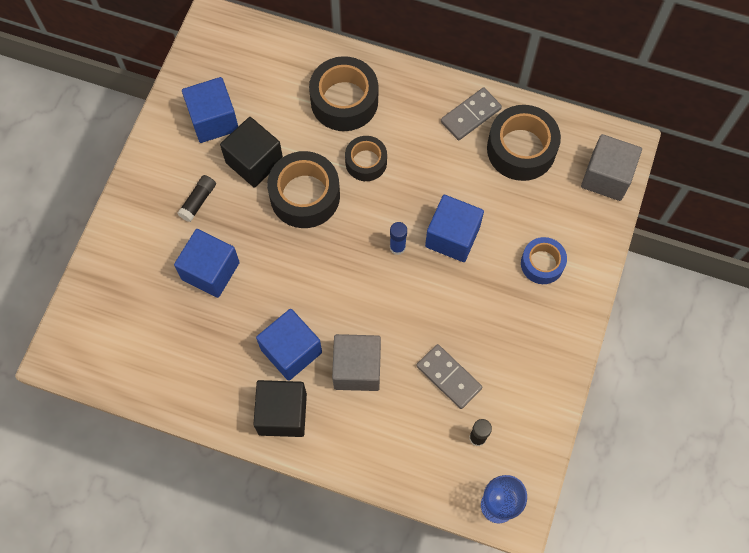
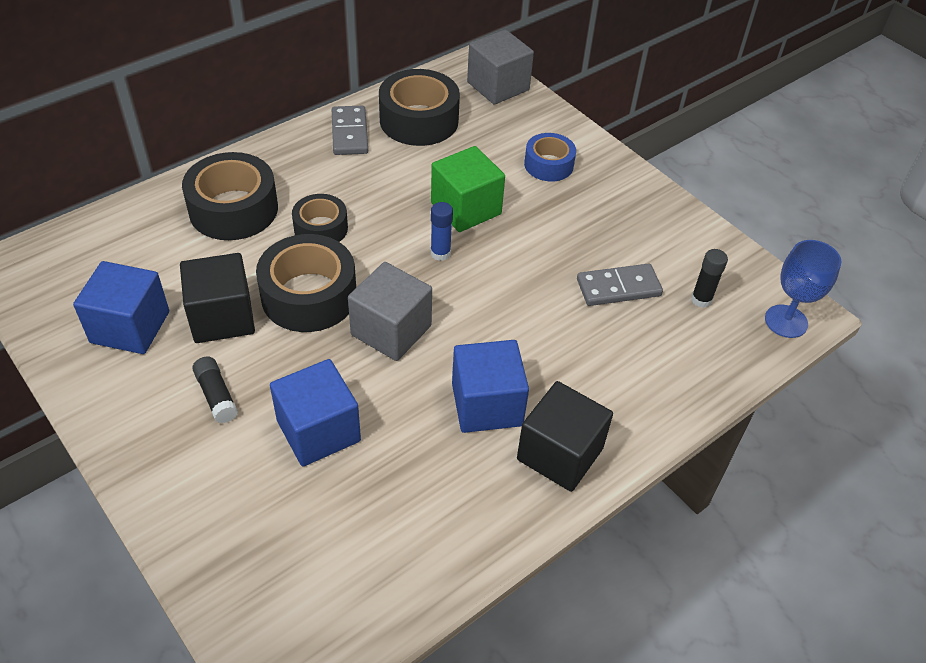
camera: 60 degrees left, 20 degrees down
grey cube [332,334,381,391] -> grey cube moved to [348,262,432,361]
blue cube [425,195,484,262] -> green cube [431,146,505,232]

